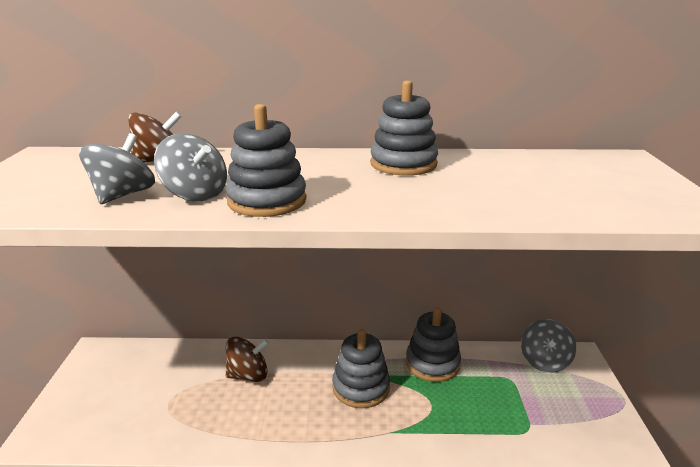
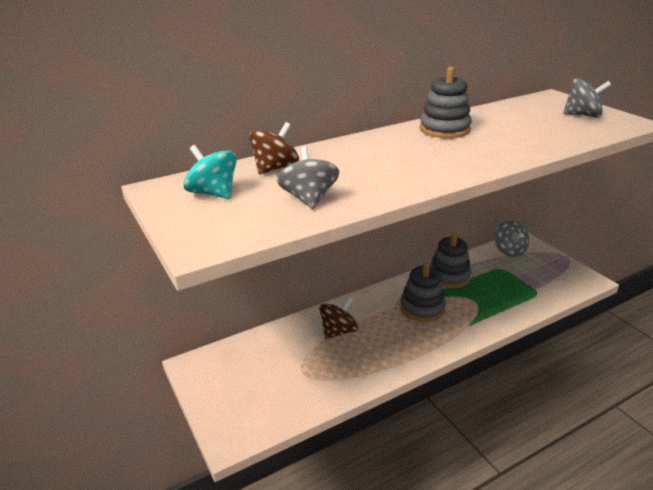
camera: 30 degrees left, 5 degrees up
grey spinning top [154,133,227,201] -> grey spinning top moved to [563,78,611,118]
grey stacking toy [225,104,307,217] -> none
none -> turquoise spinning top [183,145,237,199]

